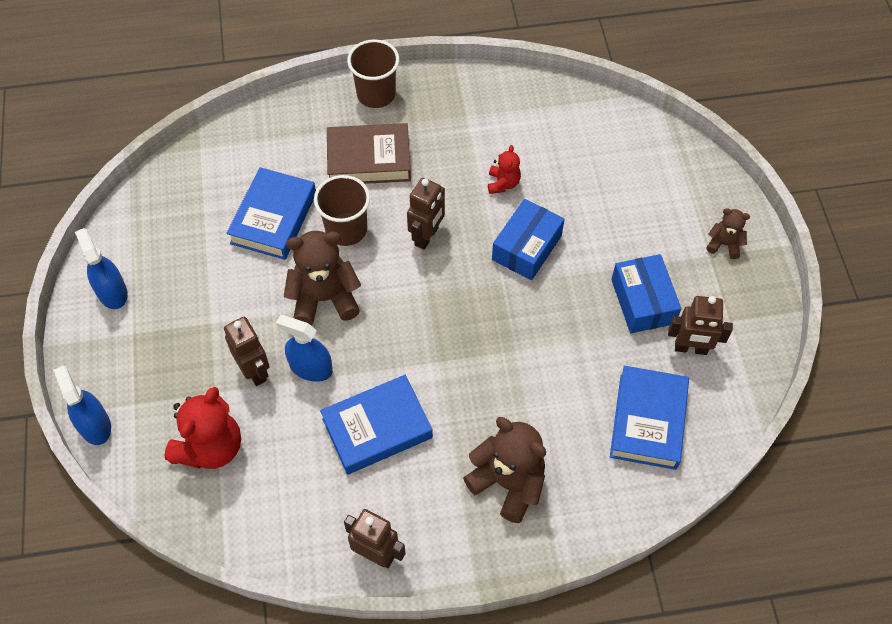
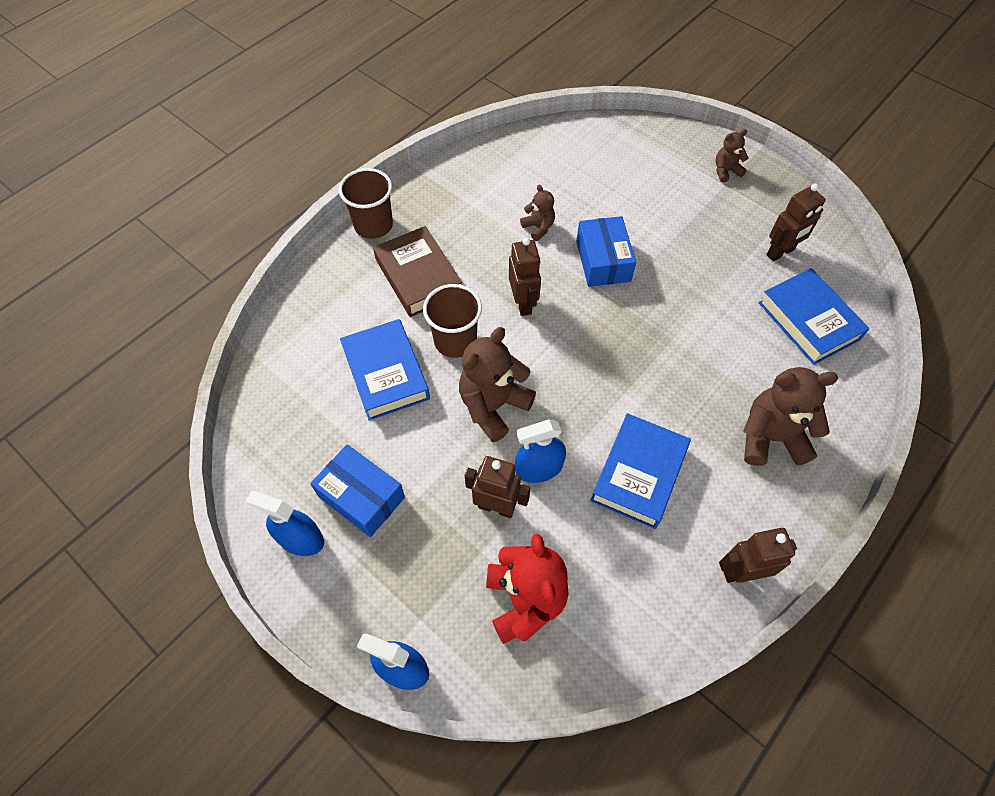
camera: 40 degrees left, 0 degrees up
brown book [327,123,411,184] -> brown book turned 75 degrees counterclockwise [373,226,462,317]
red teddy bear [488,145,521,194] -> brown teddy bear [520,185,555,241]
blue box [611,254,681,333] -> blue box moved to [310,444,405,537]

